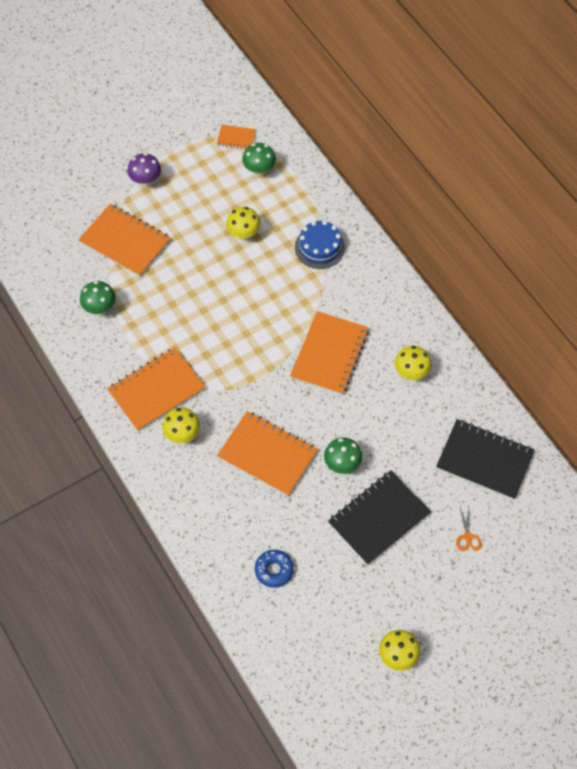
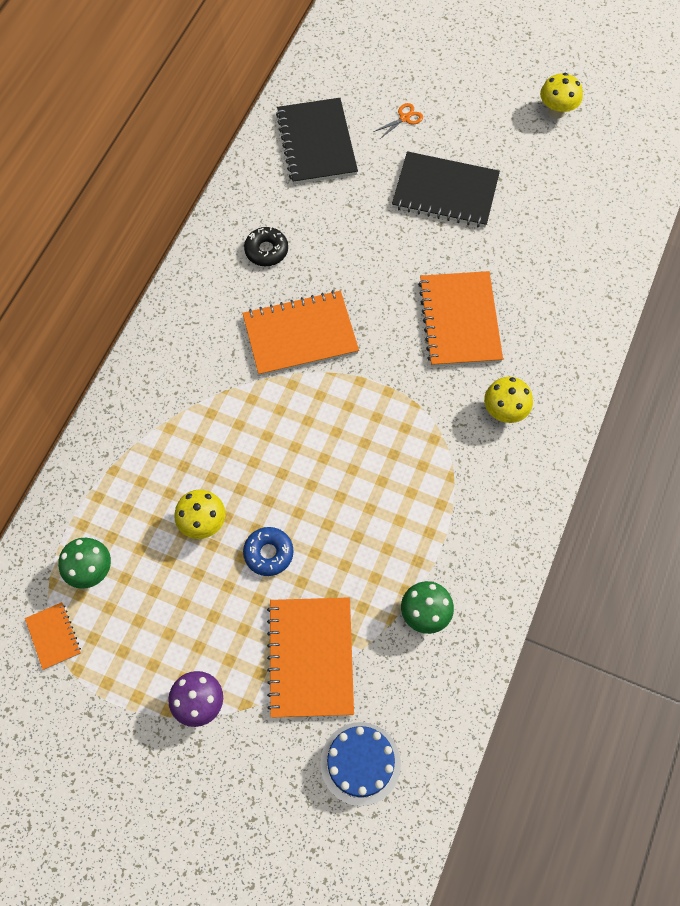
camera: 125 degrees left, 5 degrees up
orange notebook [107,347,206,431] -> none
blue donut [255,550,294,588] -> blue donut moved to [243,527,294,576]
blue cake [295,220,345,269] -> blue cake moved to [320,722,401,806]
green mushroom [324,437,362,474] -> none
yellow mushroom [395,346,431,380] -> black donut [244,227,288,266]

